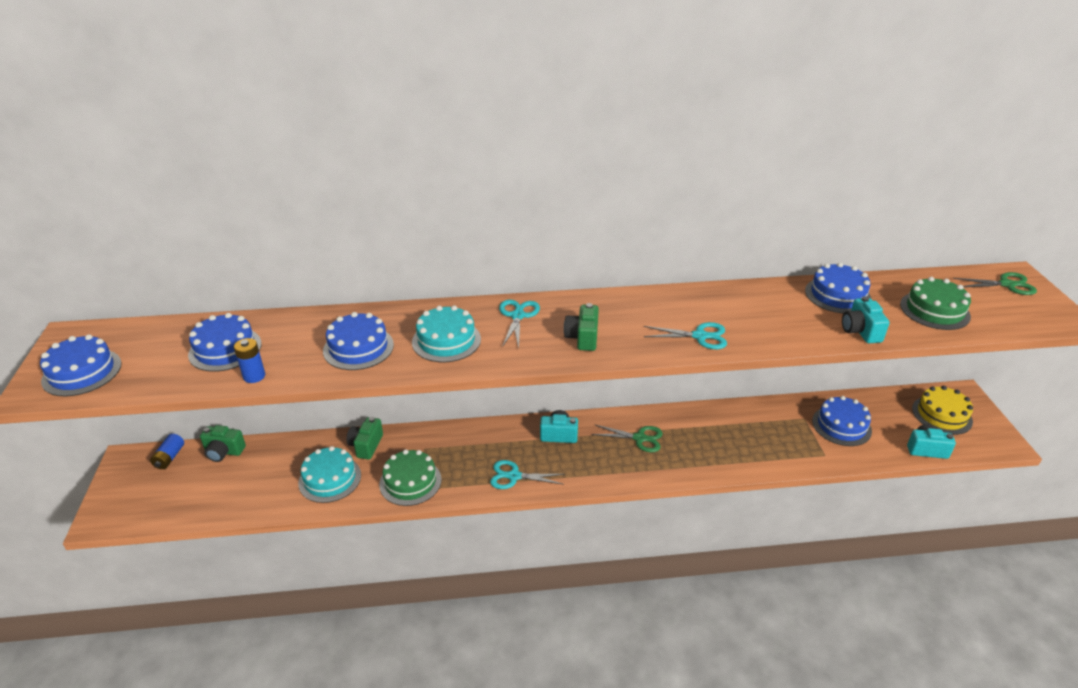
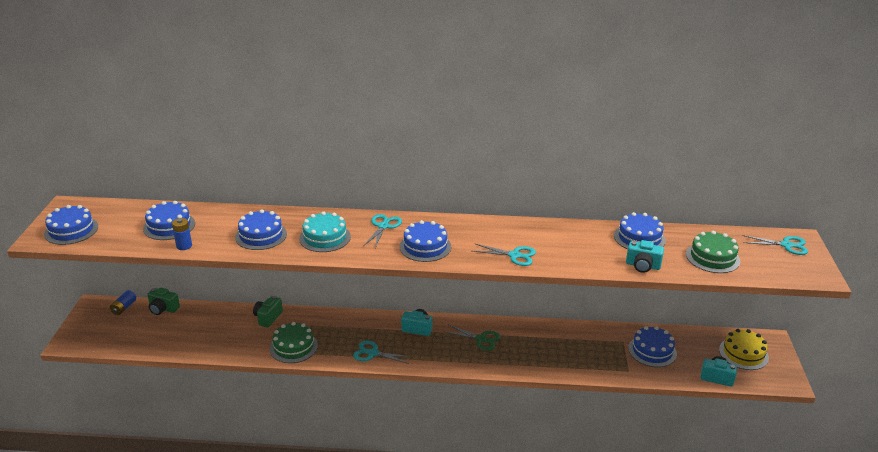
camera: 10 degrees right, 5 degrees down
turquoise cake [298,446,361,503] -> none
green camera [564,303,599,351] -> blue cake [400,220,451,262]
turquoise camera [842,296,890,343] -> turquoise camera turned 75 degrees counterclockwise [626,240,664,273]
green scissors [953,272,1037,295] -> turquoise scissors [742,235,808,255]

